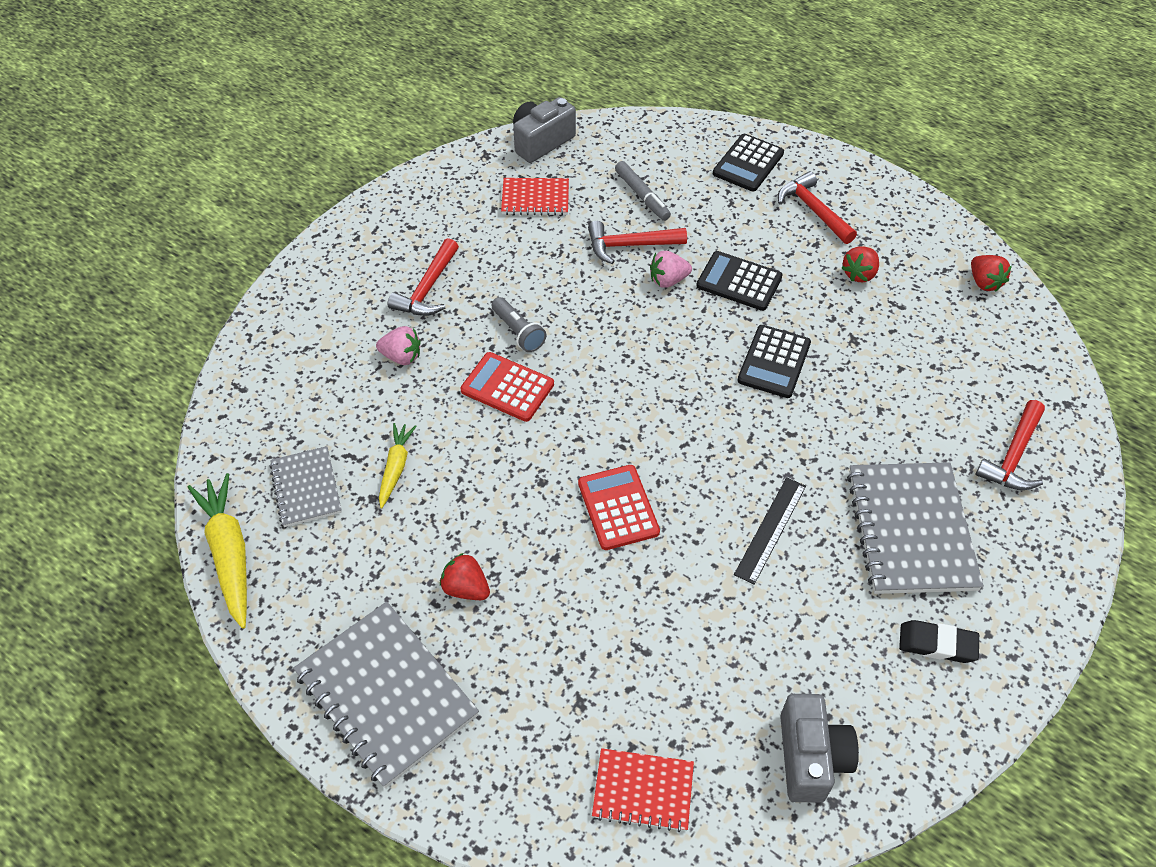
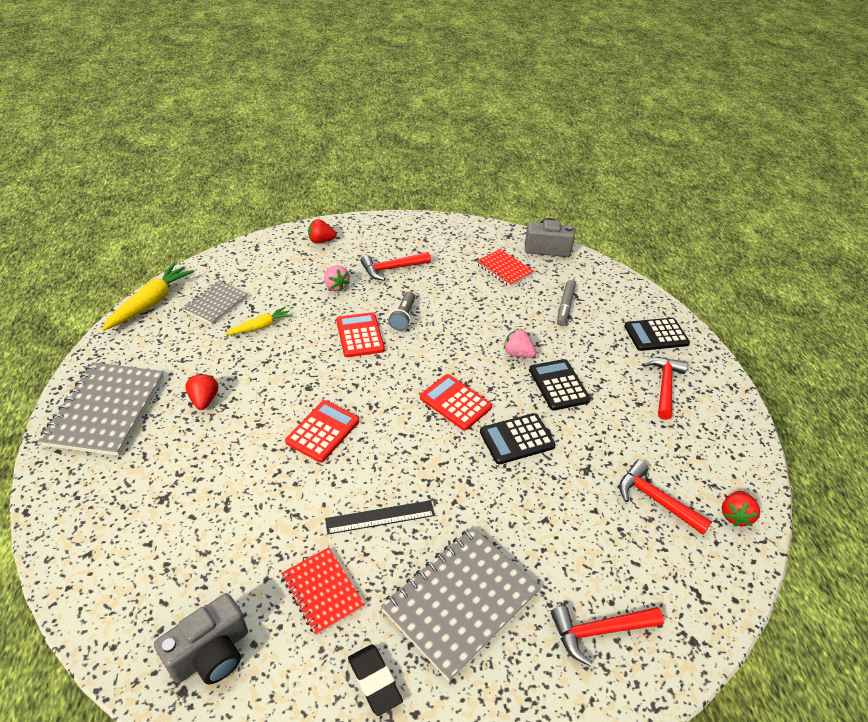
camera: 45 degrees right, 10 degrees down
red hammer [588,221,687,264] -> red hammer moved to [619,460,712,535]
red notebook [592,748,694,832] -> red notebook moved to [281,547,365,636]
red strawberry [842,247,879,282] -> red strawberry moved to [308,219,337,244]
none -> red calculator [420,374,492,430]

